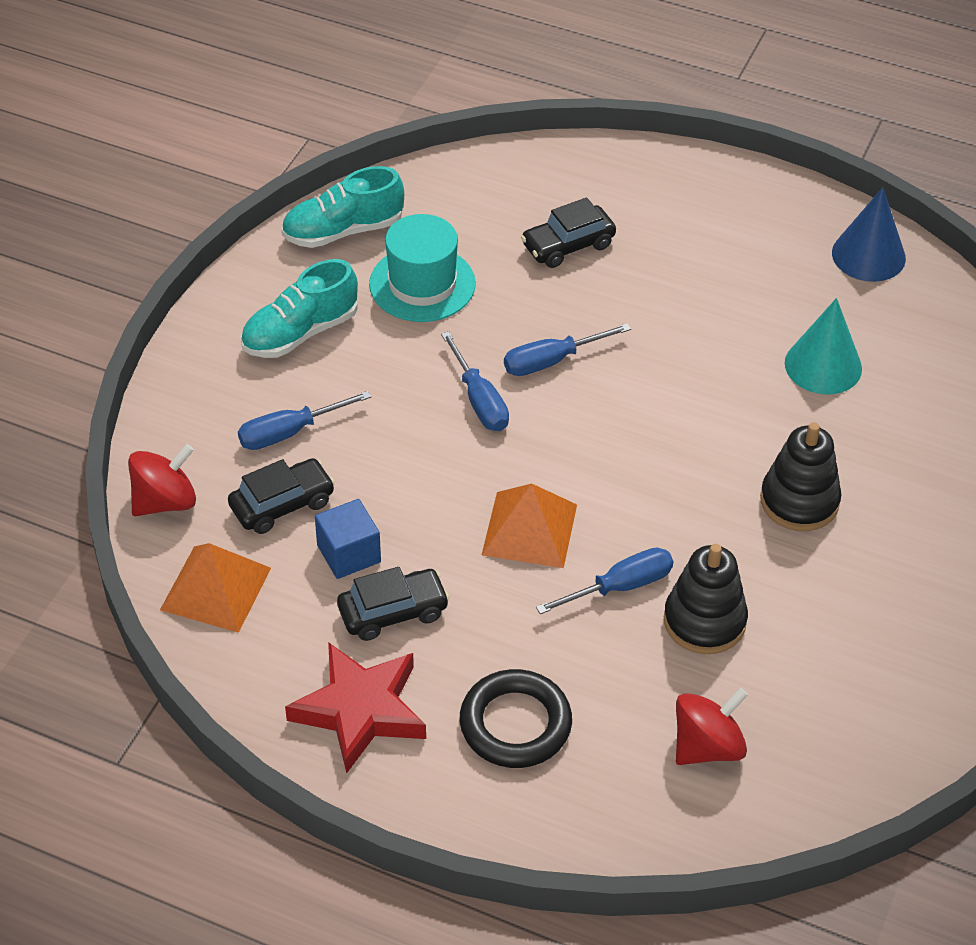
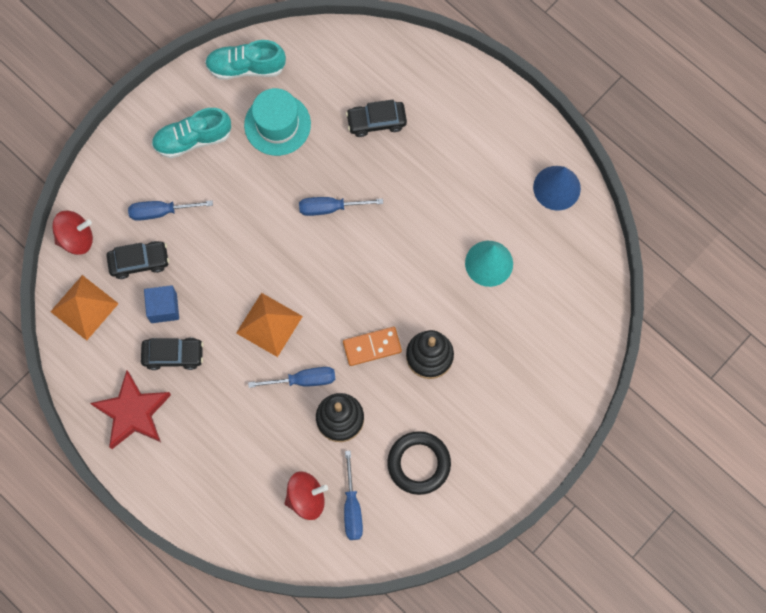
camera: 20 degrees right, 25 degrees up
blue screwdriver [441,331,509,431] -> blue screwdriver moved to [344,451,363,540]
black ring [460,669,572,768] -> black ring moved to [387,431,451,495]
none -> orange domino [343,327,402,366]

